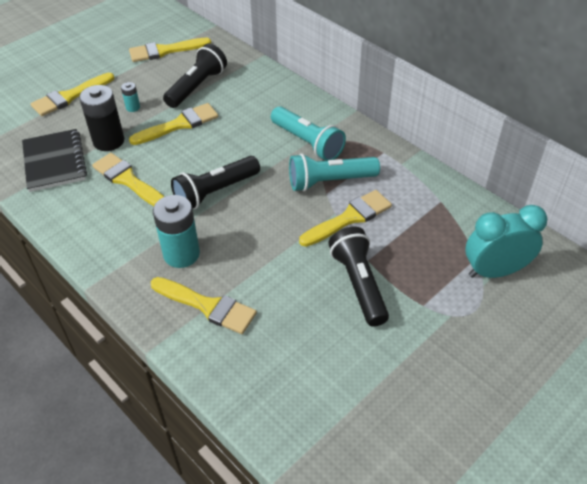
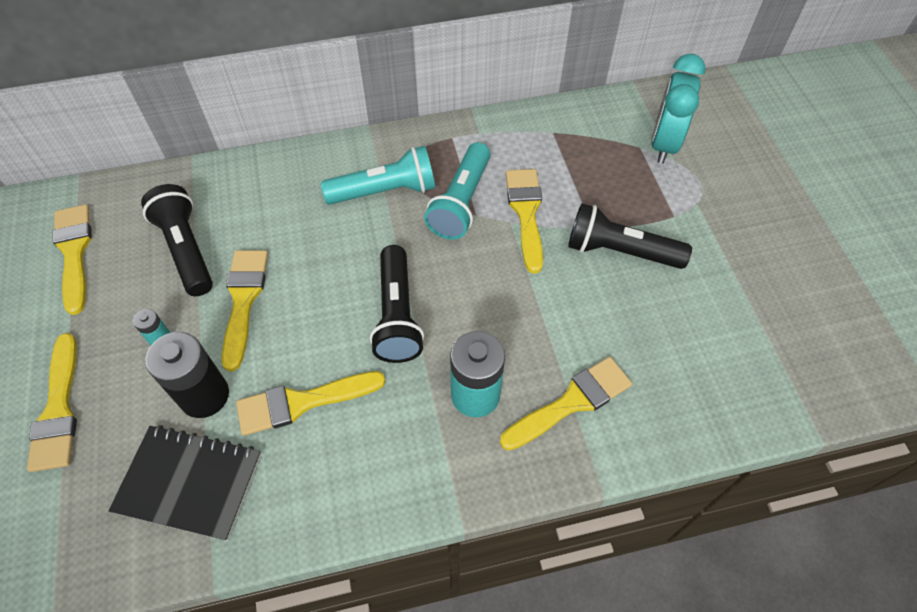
camera: 60 degrees left, 10 degrees up
yellow brush [129,38,211,62] -> yellow brush turned 150 degrees clockwise [53,204,92,315]

